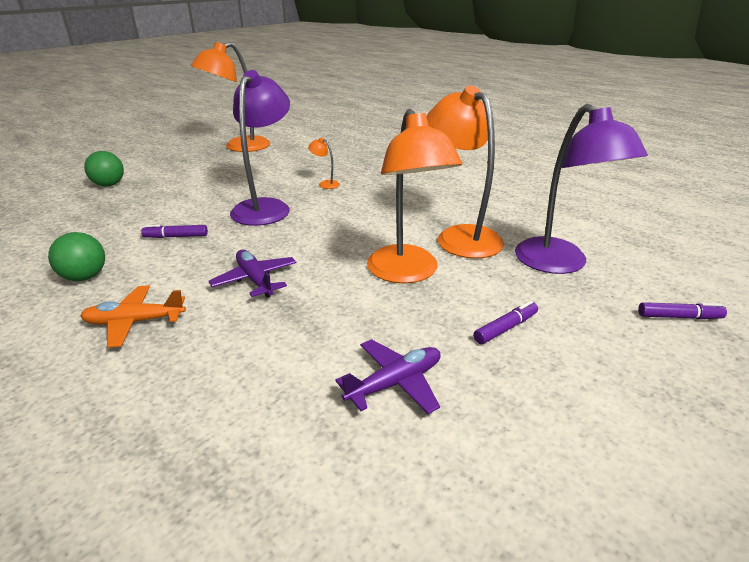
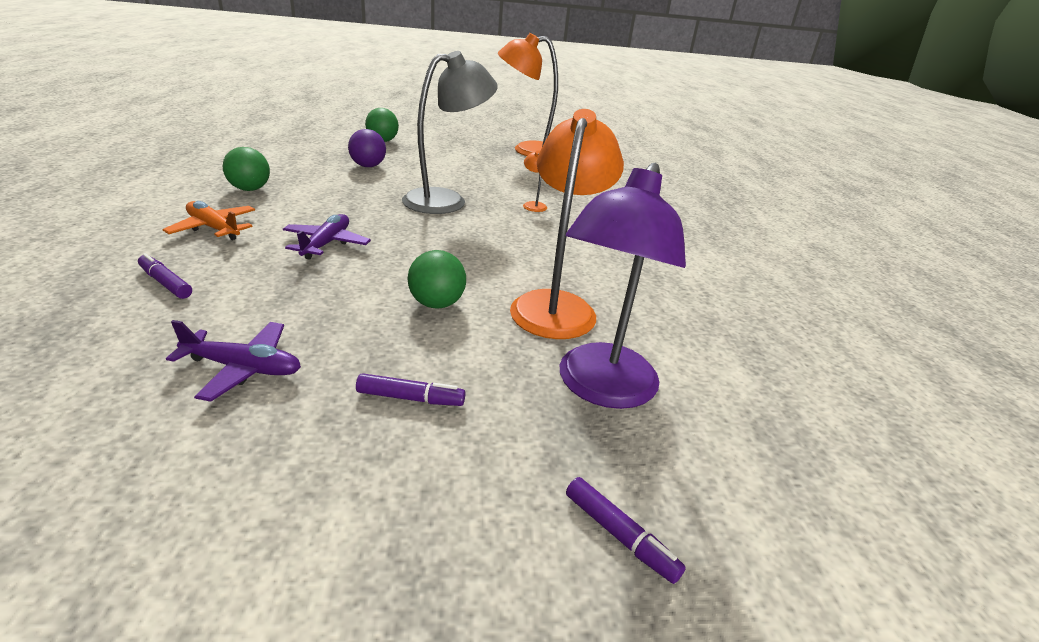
camera: 40 degrees right, 0 degrees up
purple marker [141,225,208,238] -> purple marker moved to [138,253,192,299]
purple lamp [230,70,290,226] -> grey lamp [402,51,498,214]
orange lamp [367,109,462,283] -> green ball [407,250,466,308]
none -> purple ball [348,129,386,167]

